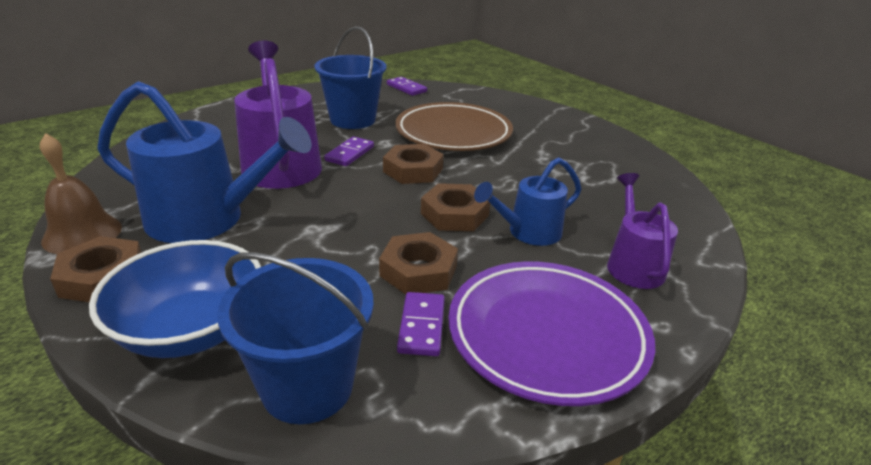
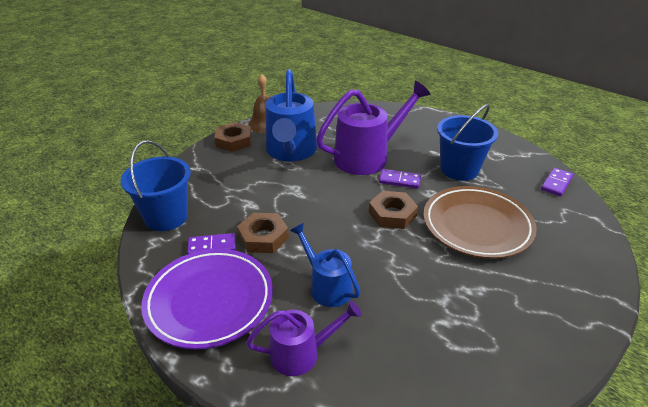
camera: 80 degrees right, 5 degrees up
blue bowl [89,240,261,358] -> none
brown nut [421,183,490,231] -> none

